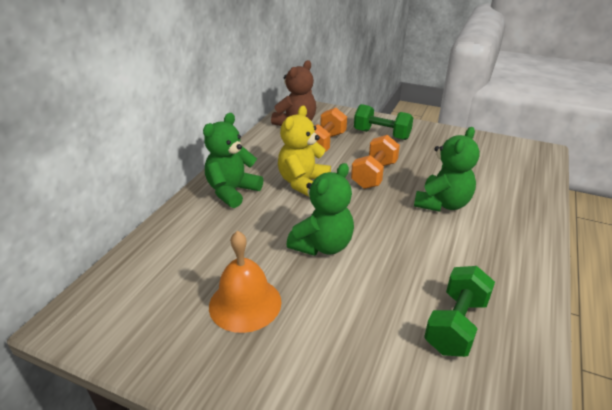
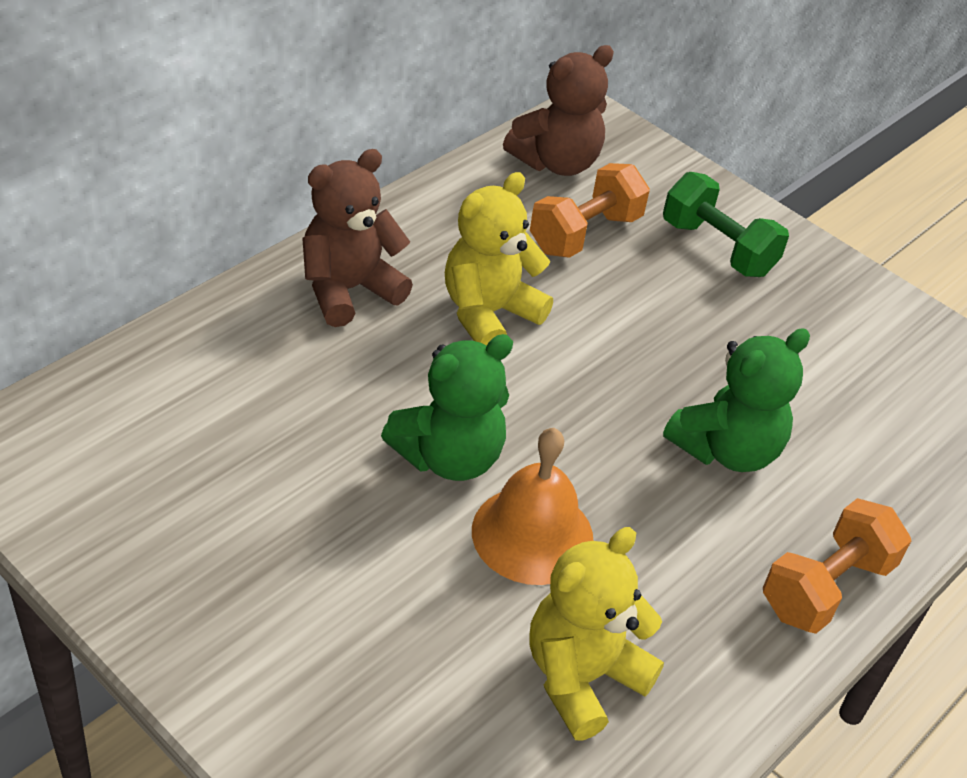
camera: 15 degrees right, 10 degrees up
green teddy bear [203,113,263,208] -> brown teddy bear [302,149,413,327]
orange bell [209,231,281,333] -> orange bell moved to [472,428,593,585]
orange dumbbell [351,135,400,189] -> orange dumbbell moved to [763,498,911,634]
green dumbbell [424,266,495,357] -> yellow teddy bear [529,527,664,741]

